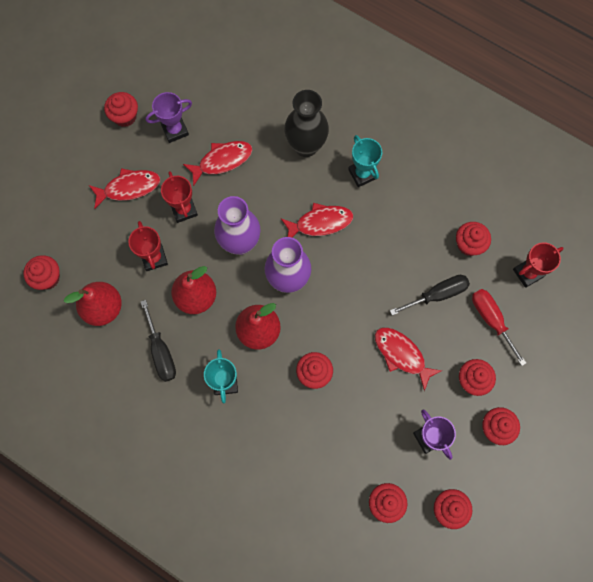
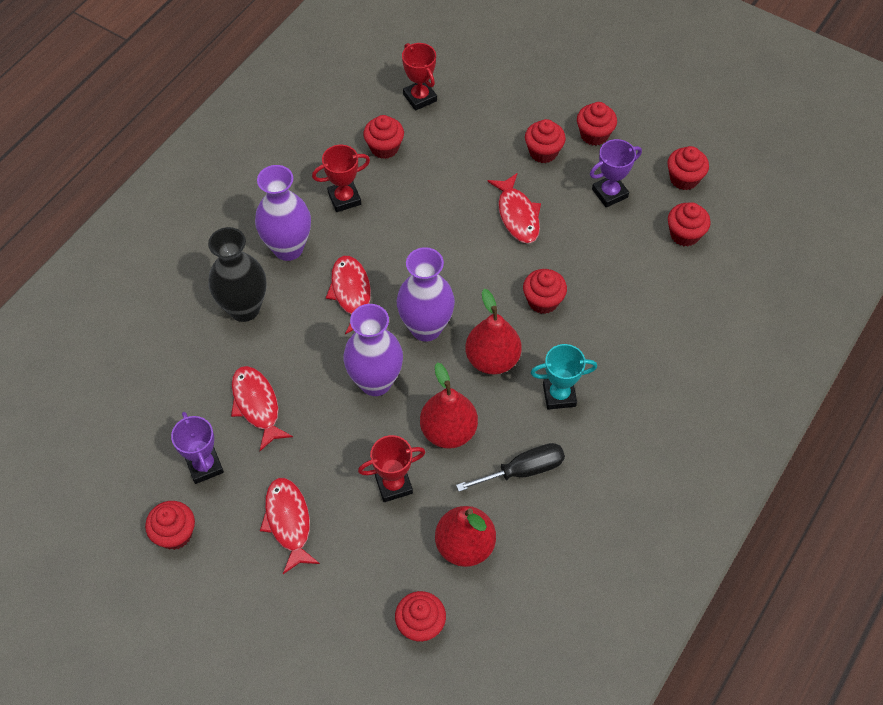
camera: 90 degrees left, 15 degrees down
red trophy [161,171,198,223] -> red trophy moved to [312,145,370,212]
turquoise trophy [348,135,382,187] -> purple vase [255,165,311,261]
red fish [375,327,442,391] -> red fish turned 60 degrees counterclockwise [487,173,541,243]
black screwdriver [390,275,470,316] -> none
red screwdriver [472,289,526,366] -> none

